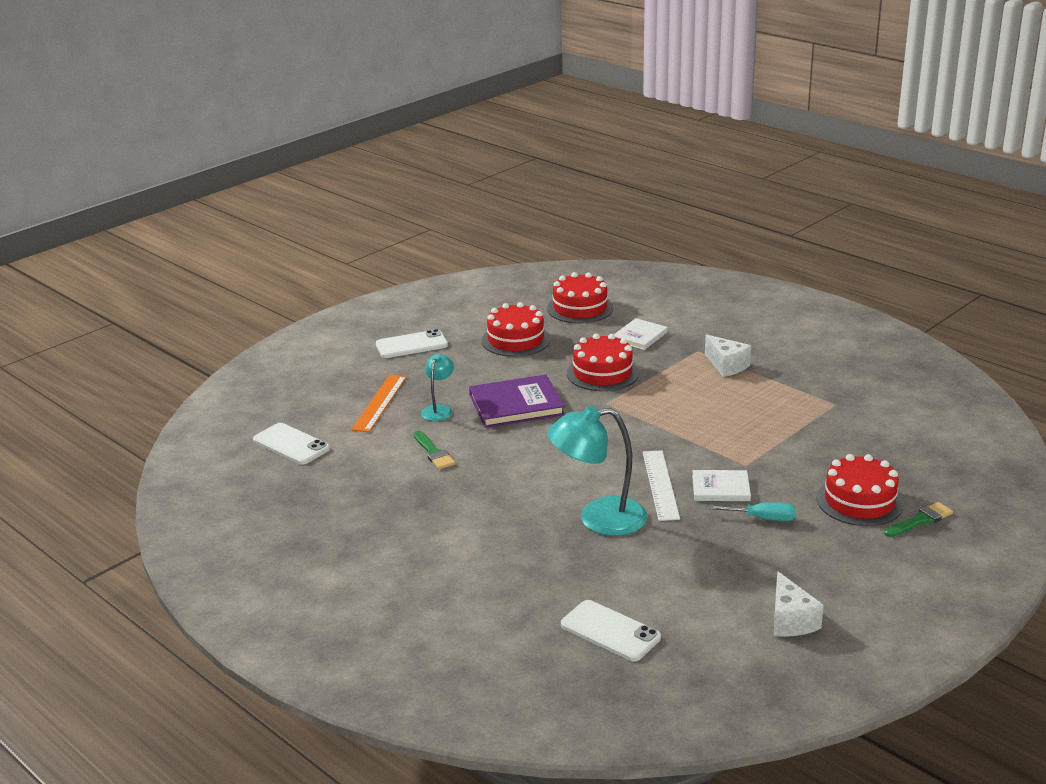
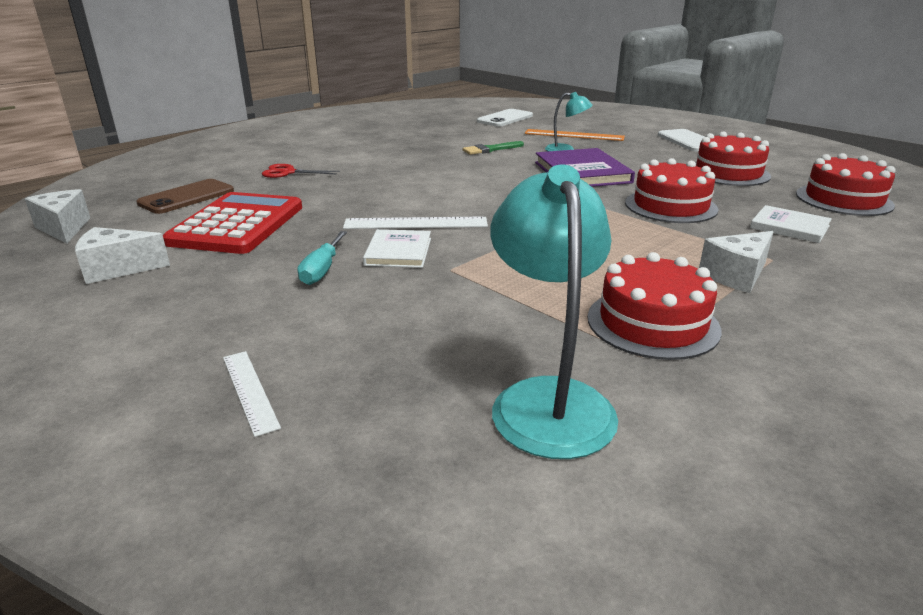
camera: 90 degrees right, 0 degrees up
turquoise lamp [547,405,648,536] -> turquoise lamp moved to [490,164,618,459]
white phone [561,600,661,661] -> brown phone [136,179,234,214]
red cake [817,454,904,526] -> red cake moved to [587,252,722,360]
green brush [884,502,953,537] -> white ruler [223,351,281,437]
none -> white cheese [25,189,90,244]
none -> red calculator [163,192,302,254]
none -> red scissors [262,164,340,178]

